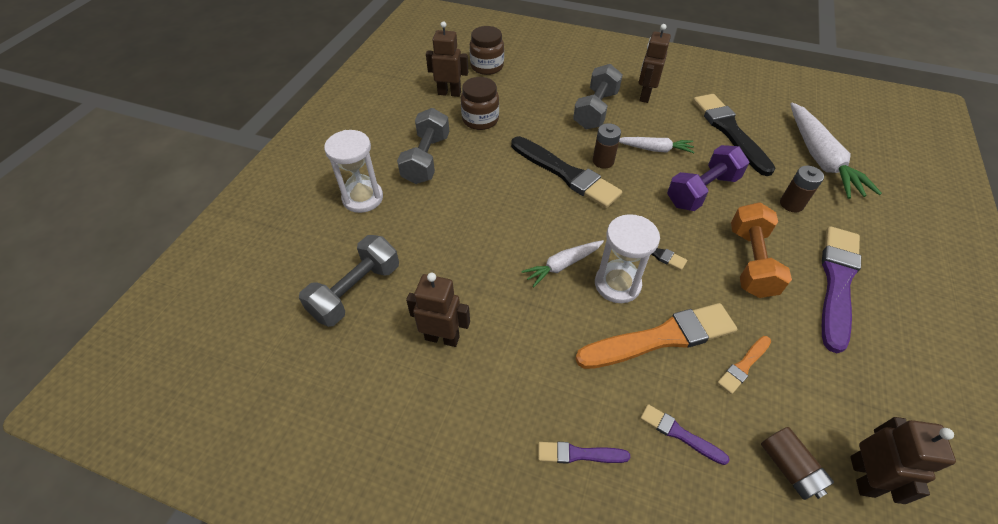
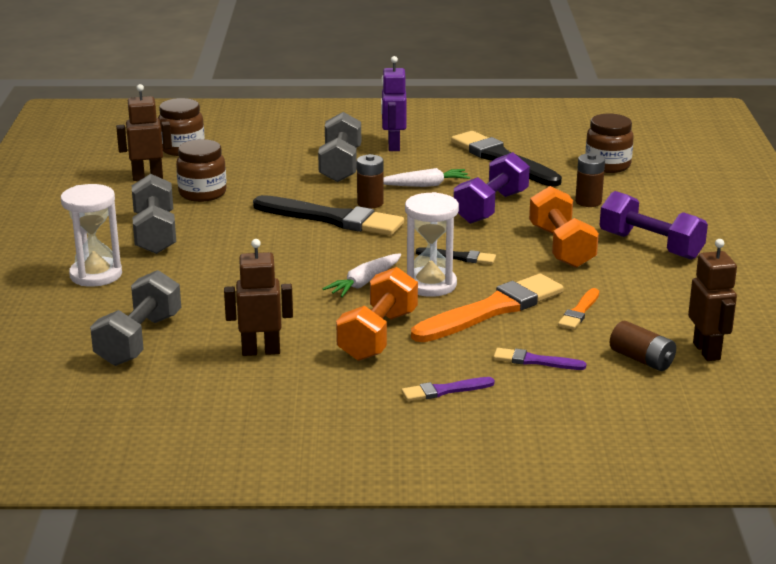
camera: 20 degrees left, 25 degrees down
brown robot [639,24,671,103] -> purple robot [381,56,407,151]
white carrot [790,103,882,199] -> brown jar [585,114,633,173]
purple brush [822,226,861,353] -> purple dumbbell [600,191,708,260]
none -> orange dumbbell [336,267,418,361]

